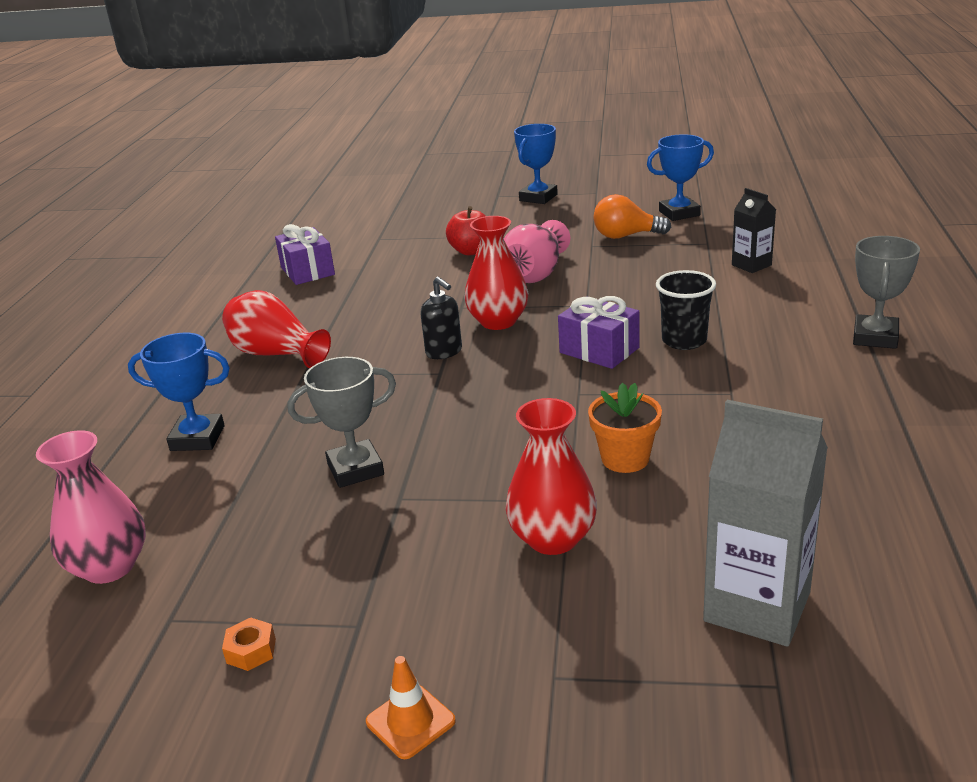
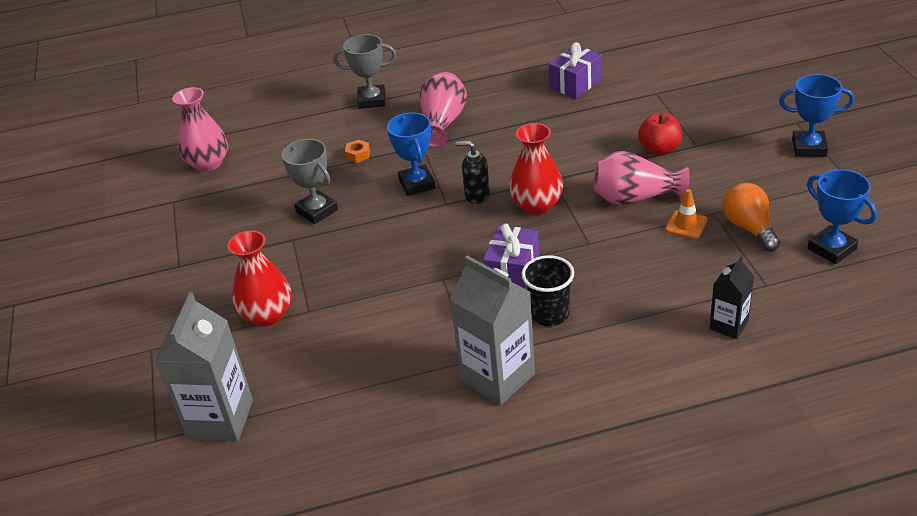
camera: 70 degrees right, 10 degrees up
blue trophy [128,333,230,451] -> blue trophy moved to [387,112,436,196]
red vase [222,290,331,368] -> pink vase [420,72,467,147]
orange nut [222,617,276,671] -> orange nut moved to [345,140,370,163]
orange traffic cone [366,656,456,759] -> orange traffic cone moved to [665,189,708,239]
black soap dispenser [420,277,462,359] -> black soap dispenser turned 75 degrees clockwise [455,141,490,204]
orange flower pot [588,383,662,473] -> none
grey trophy [853,236,920,349] -> grey trophy moved to [333,34,396,109]
none -> grey carton [450,256,535,405]

